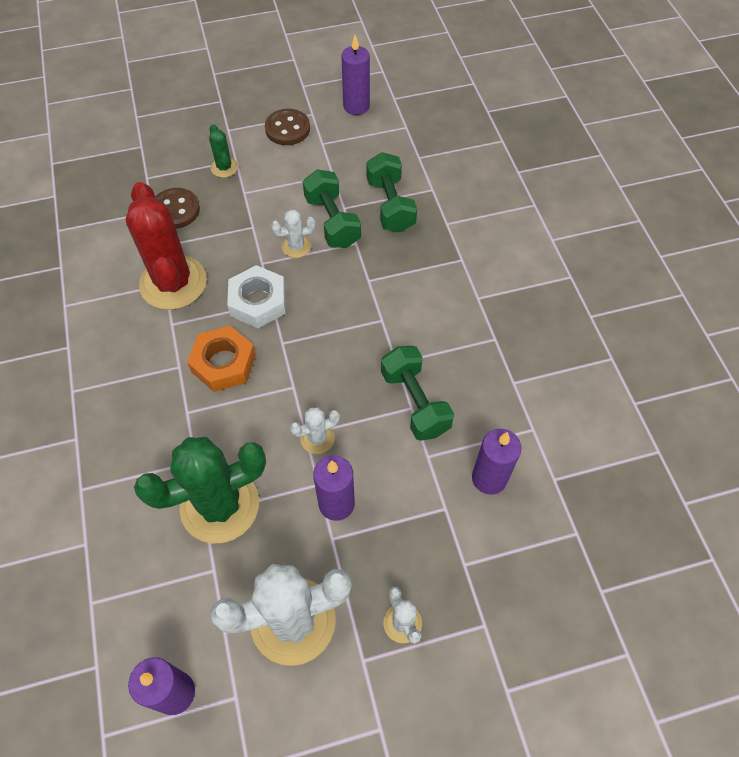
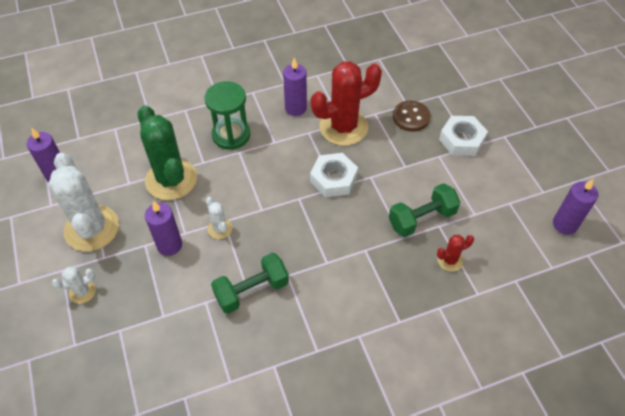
camera: 85 degrees right, 5 degrees down
orange nut [187,326,256,392] -> none
green cactus [209,124,238,178] -> white nut [439,116,488,156]
brown button [265,109,310,145] -> none
white cactus [271,210,316,258] -> none
green dumbbell [366,152,417,232] -> red cactus [437,235,474,272]
purple candle [472,429,522,495] -> purple candle moved to [283,58,307,116]
none -> green hourglass [204,81,250,150]

